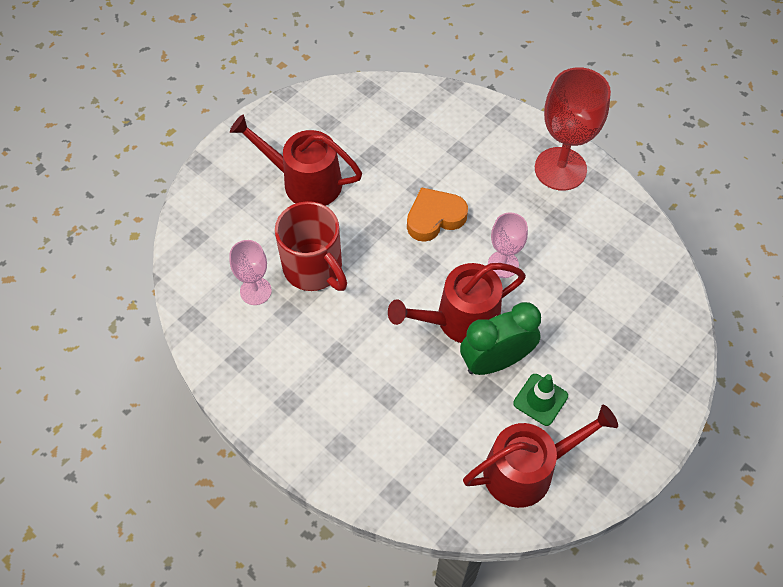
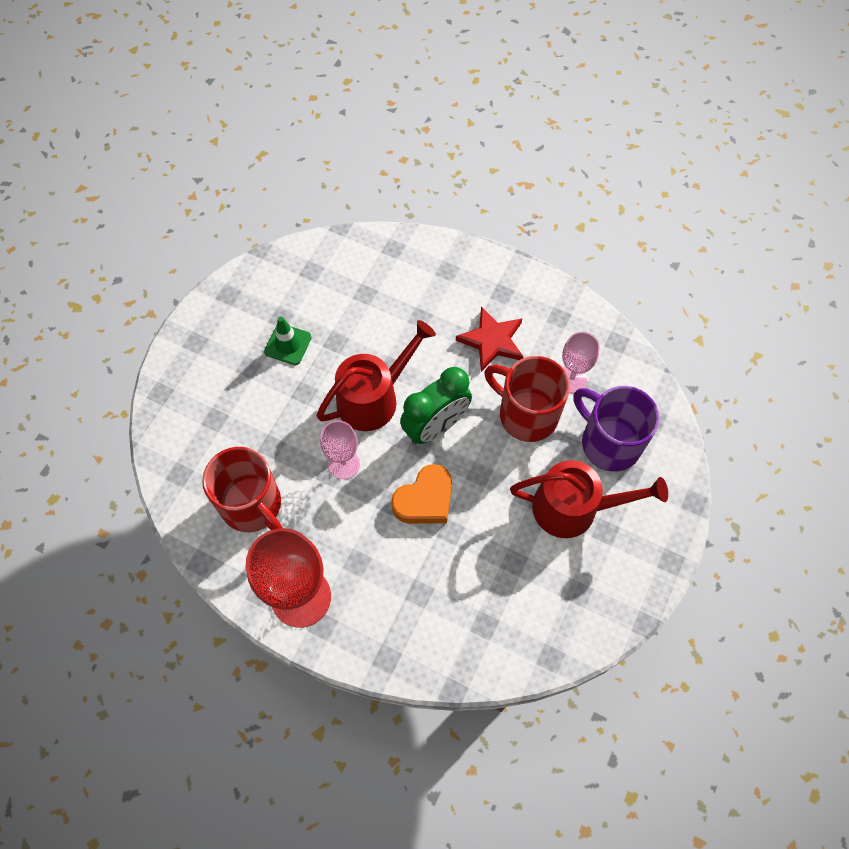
camera: 165 degrees right, 5 degrees up
green clock [460,302,541,375] -> green clock moved to [400,367,472,444]
red watering can [463,405,618,508] -> none
none -> red mug [202,447,283,532]
none -> red star [456,306,524,372]
none -> purple mug [574,386,660,472]

